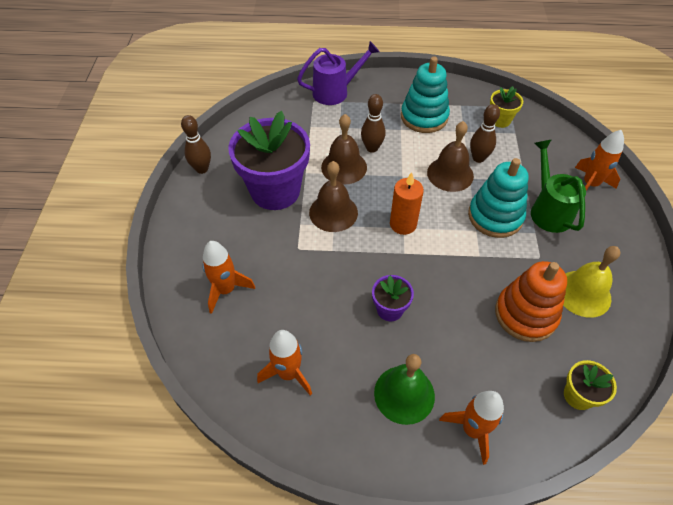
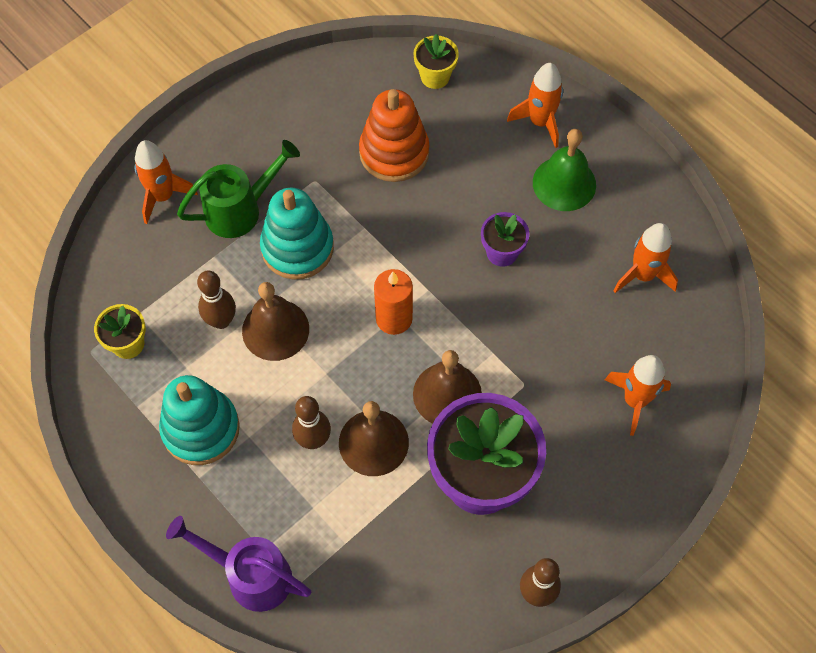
camera: 135 degrees left, 10 degrees up
green watering can [531,140,586,233] -> green watering can turned 150 degrees counterclockwise [177,140,300,238]
yellow bell [563,246,620,318] -> none

